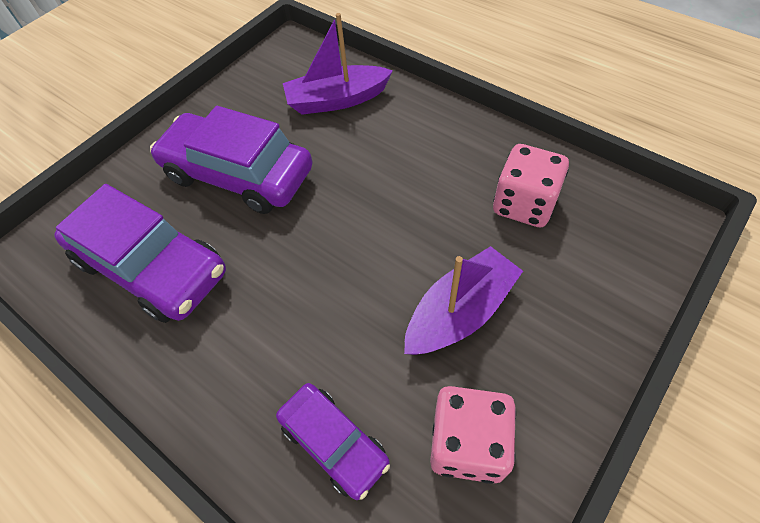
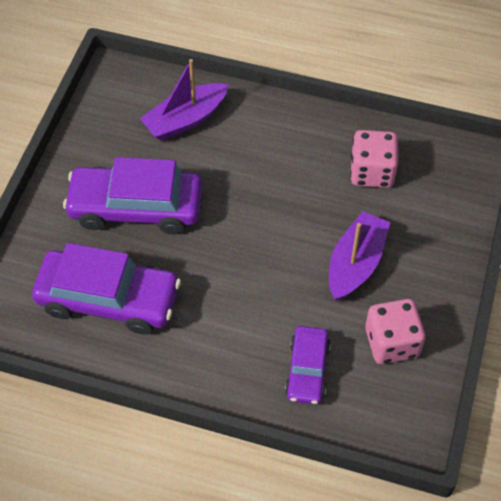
camera: 25 degrees left, 0 degrees up
purple car [276,383,390,500] -> purple car turned 75 degrees clockwise [285,326,331,405]

